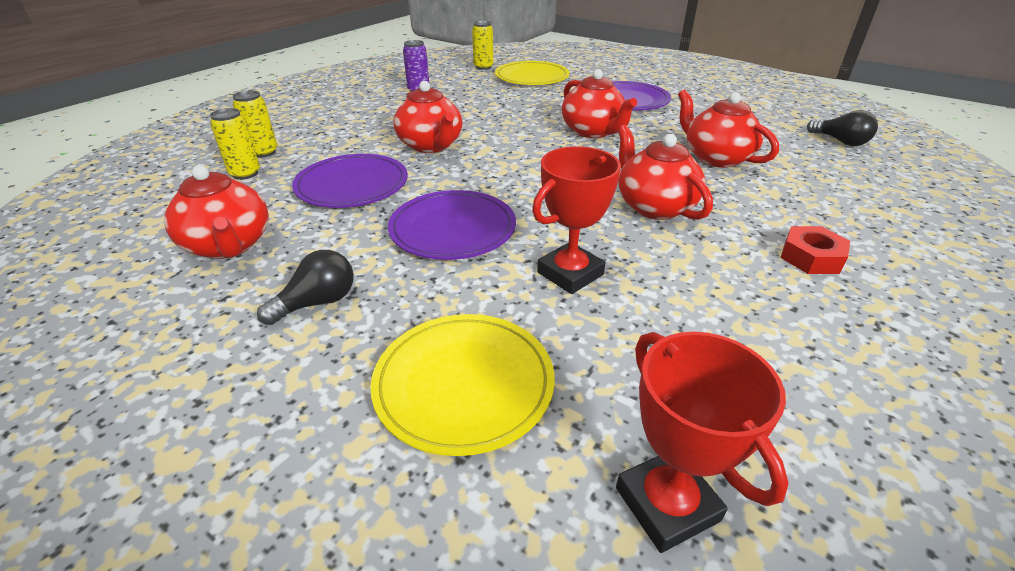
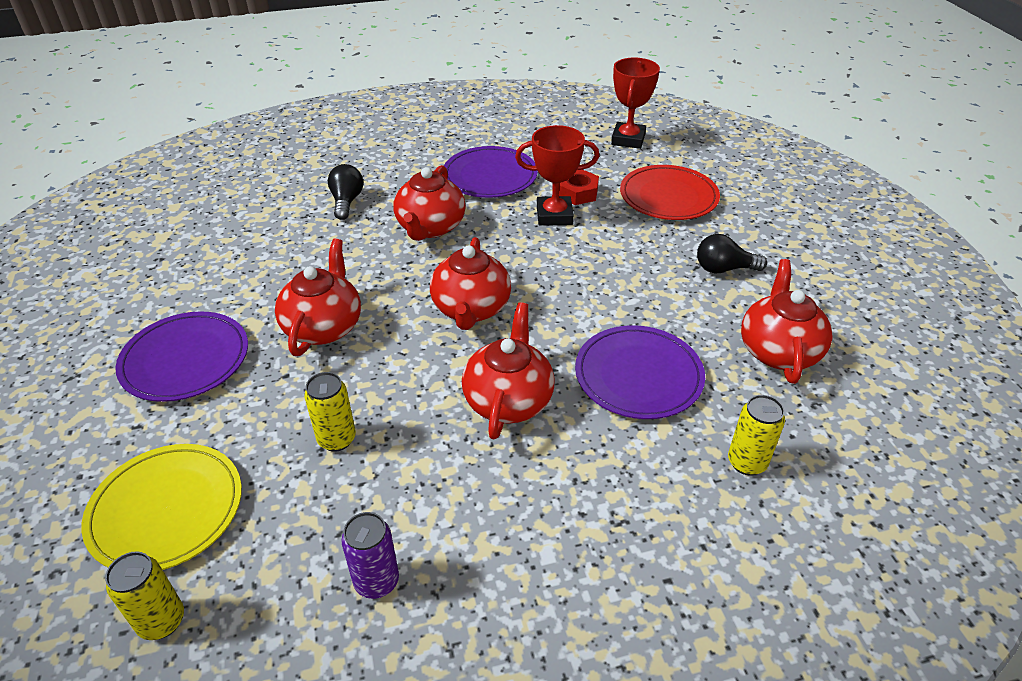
camera: 140 degrees left, 5 degrees up
yellow can [233,90,277,158] -> yellow can moved to [304,372,356,452]
yellow plate [370,314,555,456] -> red plate [620,165,720,220]
purple plate [388,190,516,260] -> purple plate moved to [444,146,538,198]
red teapot [678,89,779,168] -> red teapot moved to [430,237,511,330]
red nut [781,226,850,274] -> red nut moved to [559,170,599,205]
black light bulb [807,110,878,146] -> black light bulb moved to [328,164,363,220]

